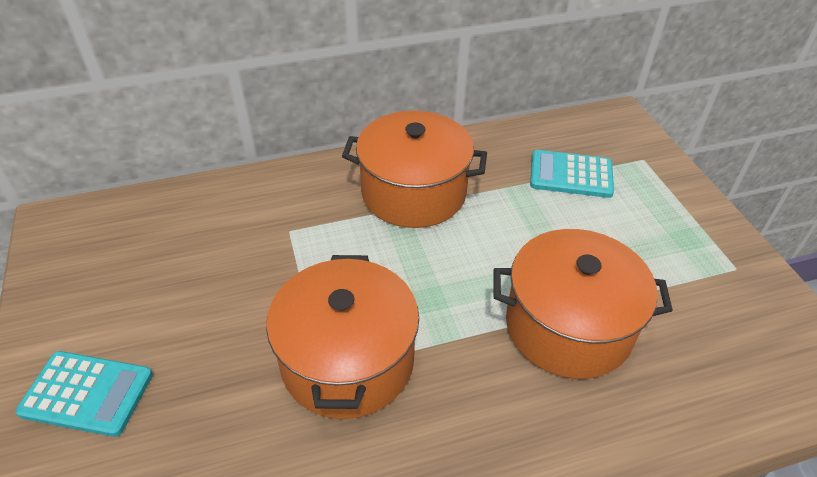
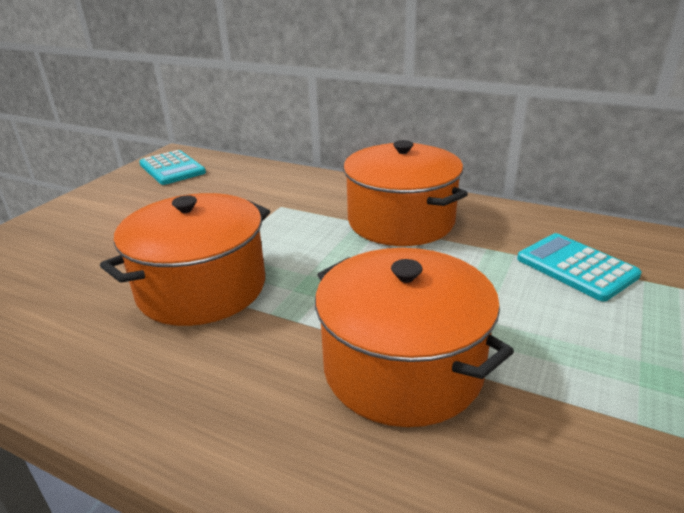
camera: 45 degrees right, 15 degrees down
turquoise calculator [15,351,153,437] -> turquoise calculator moved to [139,150,206,185]

